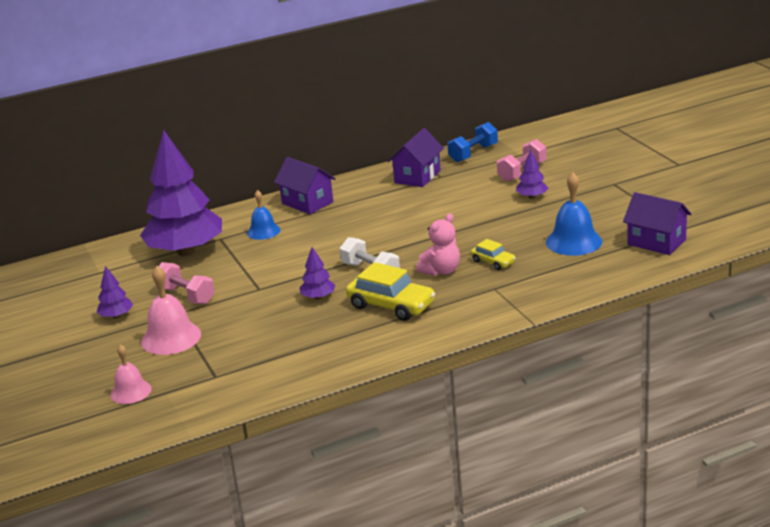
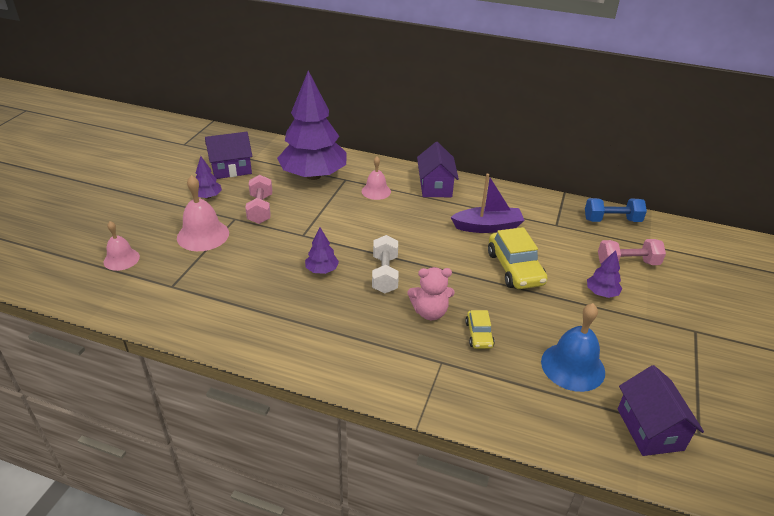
camera: 40 degrees right, 10 degrees up
blue bell [247,190,280,240] -> pink bell [362,156,391,200]
yellow car [346,262,436,321] -> yellow car moved to [488,227,548,289]
purple house [387,128,444,187] -> purple house moved to [205,132,252,179]
none -> purple boat [451,174,525,233]

